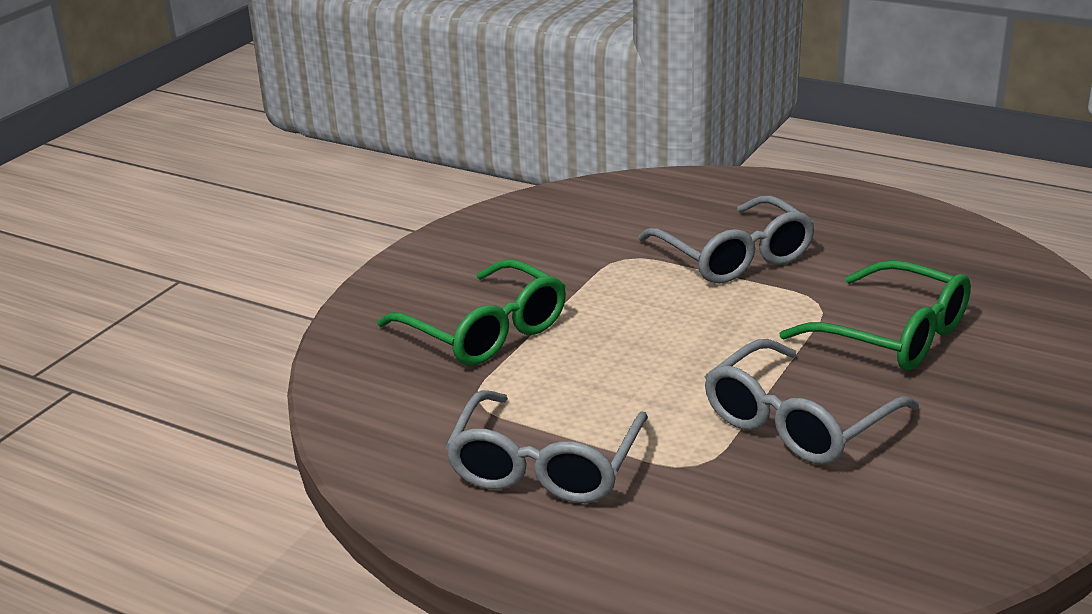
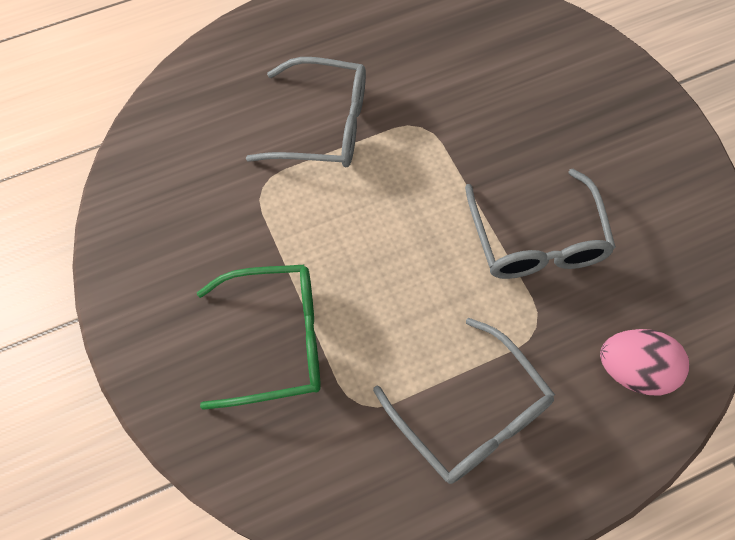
camera: 55 degrees left, 35 degrees up
green glasses [780,260,971,371] -> none
none -> pink egg [600,329,689,395]

